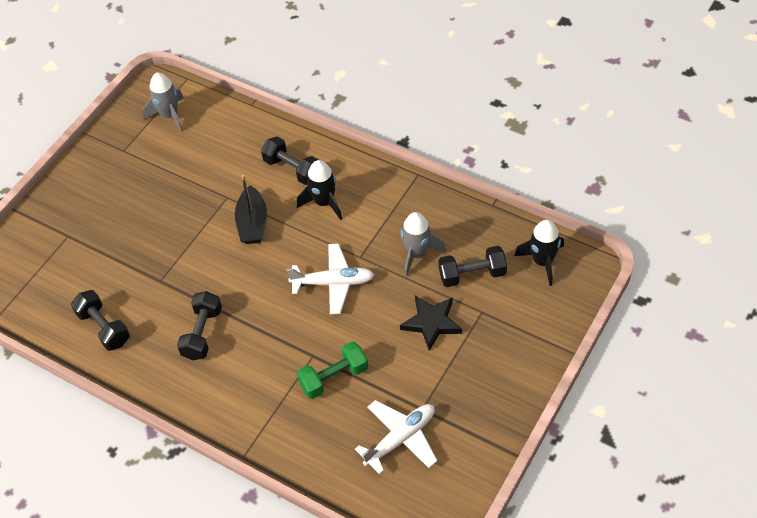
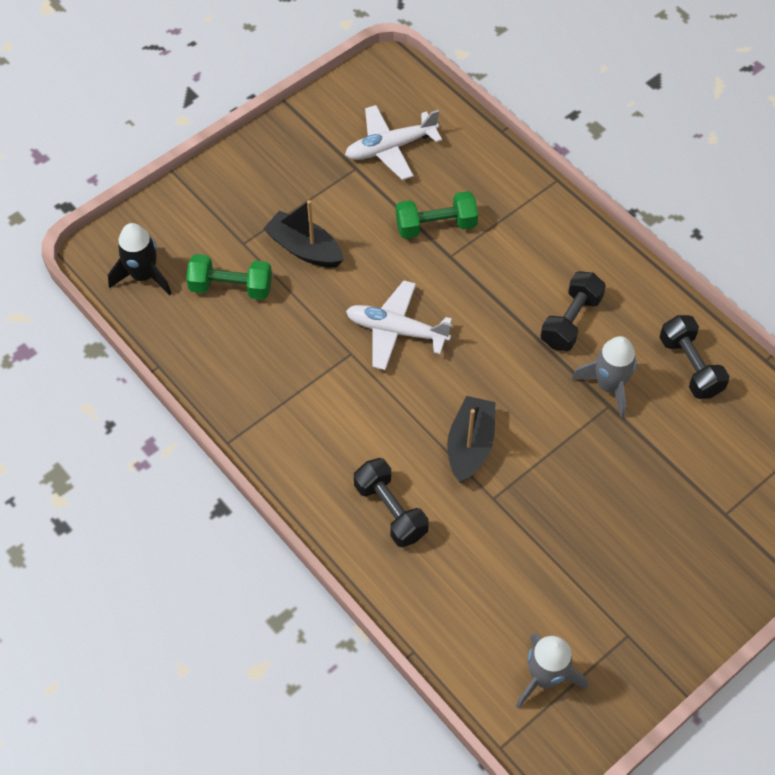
camera: 165 degrees left, 5 degrees up
black rocket [297,160,342,220] -> none
grey rocket [399,212,446,277] -> grey rocket moved to [571,336,637,419]
black star [400,295,462,351] -> black boat [263,200,344,267]
black dumbbell [439,246,507,287] -> green dumbbell [186,254,272,300]

